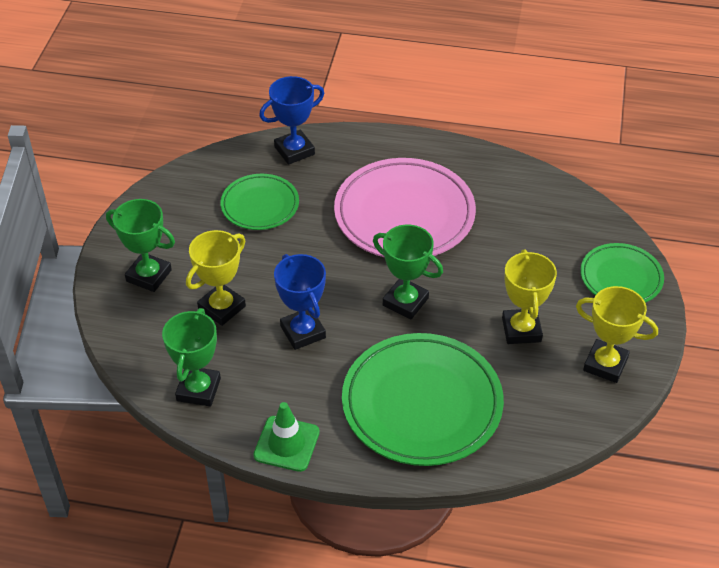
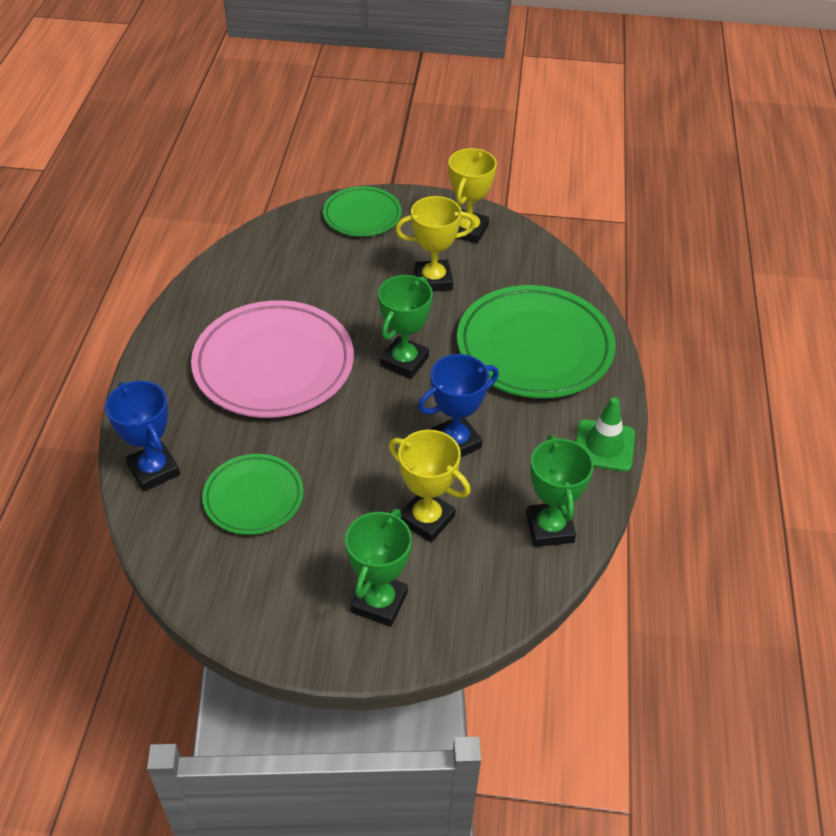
camera: 95 degrees left, 0 degrees up
green trophy [162,308,221,407] -> green trophy turned 75 degrees clockwise [526,435,594,547]

